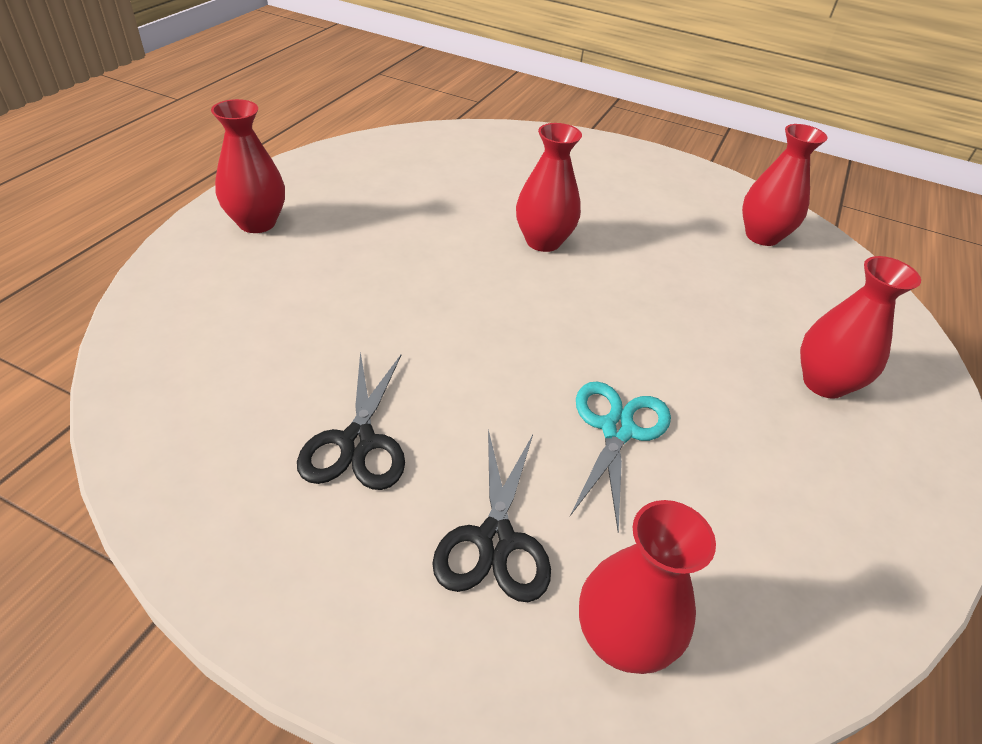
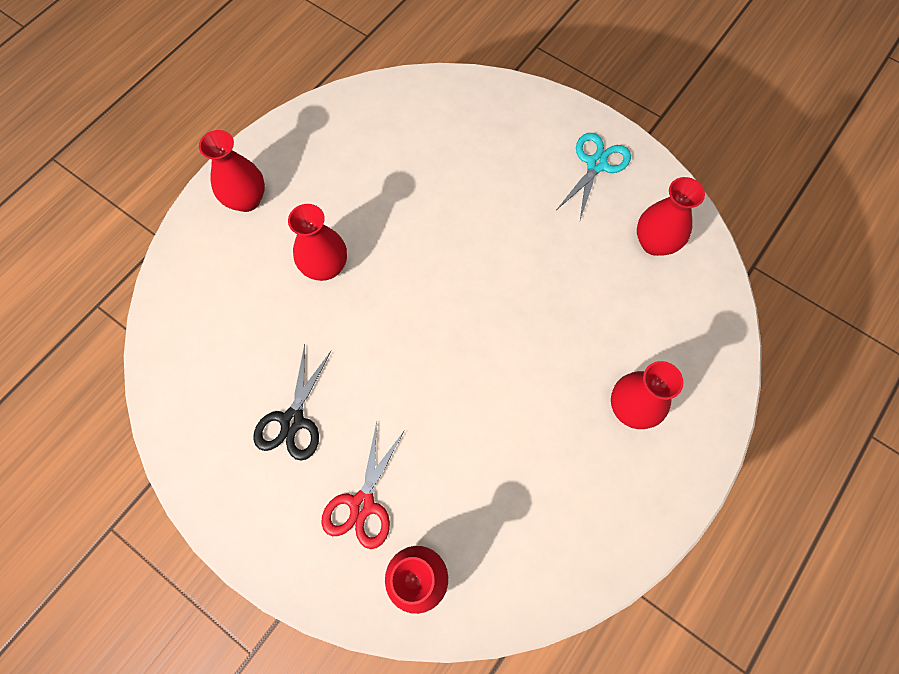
camera: 15 degrees right, 25 degrees up
black scissors [432,429,551,602] -> red scissors [321,422,404,549]
red vase [516,123,582,252] -> red vase moved to [288,204,347,281]
turquoise scissors [570,382,671,533] -> turquoise scissors moved to [557,133,631,220]

